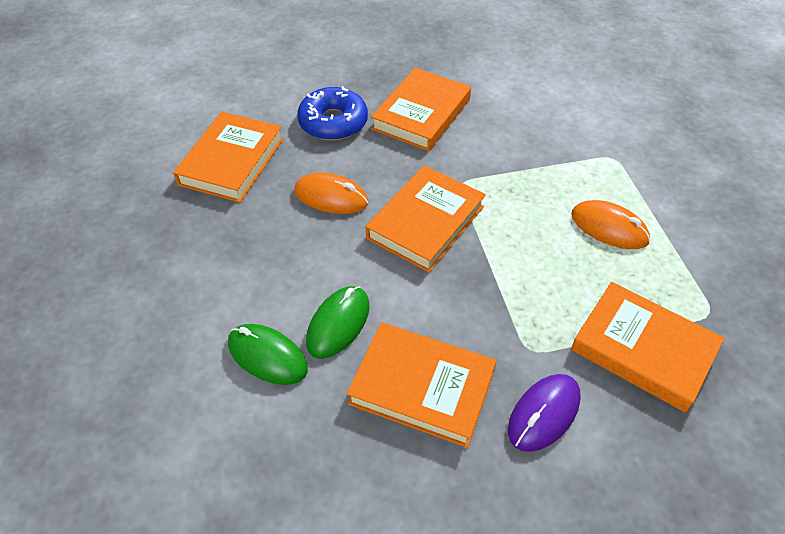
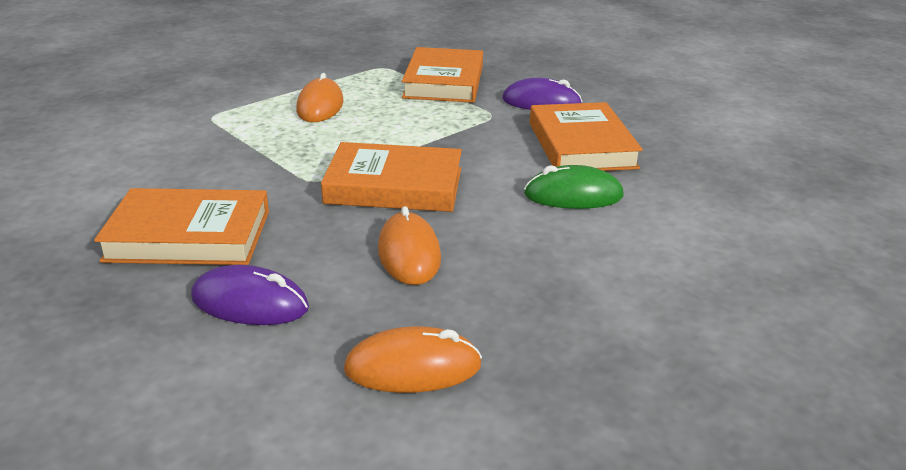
camera: 120 degrees left, 20 degrees down
orange book [173,112,283,203] -> orange mouse [344,326,482,393]
green mouse [228,324,308,385] -> none
blue donut [297,86,368,141] -> purple mouse [191,265,309,325]

